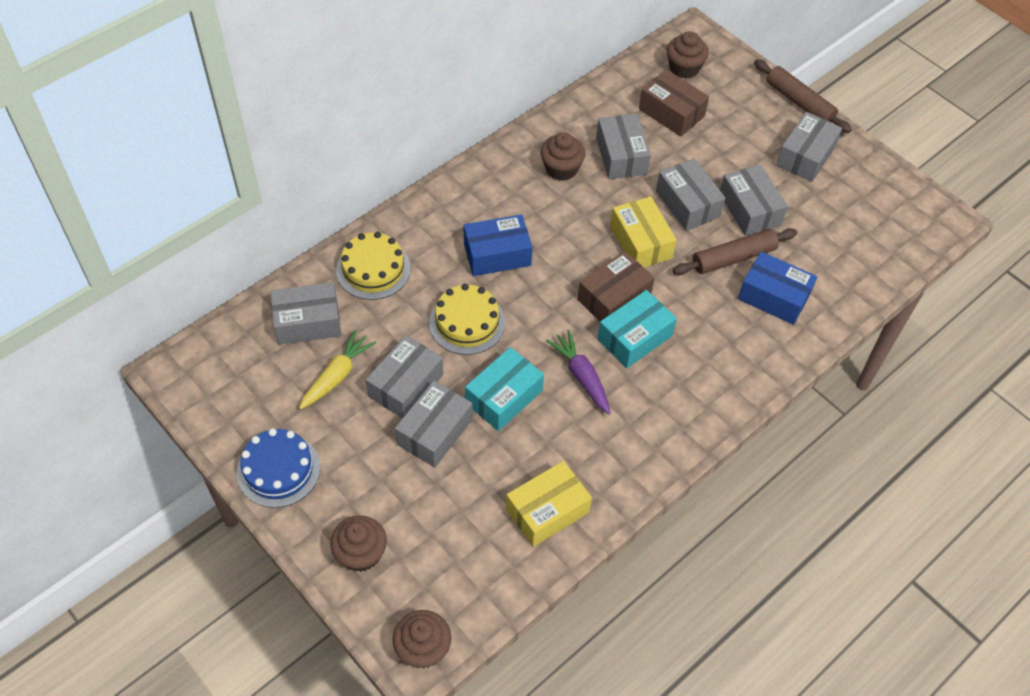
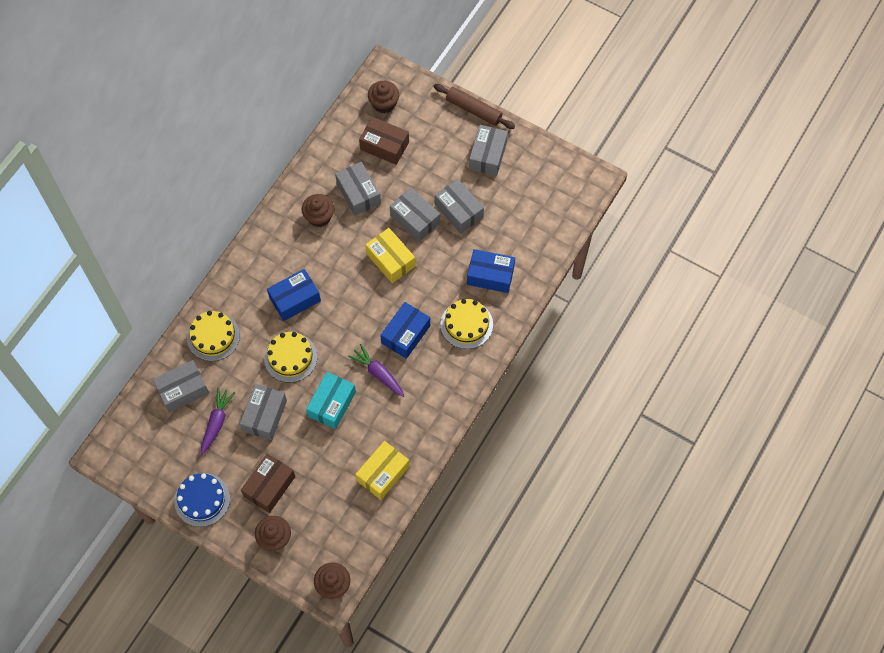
camera: 15 degrees left, 10 degrees up
yellow carrot [299,330,376,410] -> purple carrot [201,387,236,455]
grey box [395,381,473,468] -> none
brown box [577,251,655,321] -> brown box moved to [241,454,295,513]
turquoise box [597,290,677,368] -> blue box [380,302,430,359]
brown rolling pin [673,228,797,275] -> none
none -> yellow cake [441,299,493,349]

